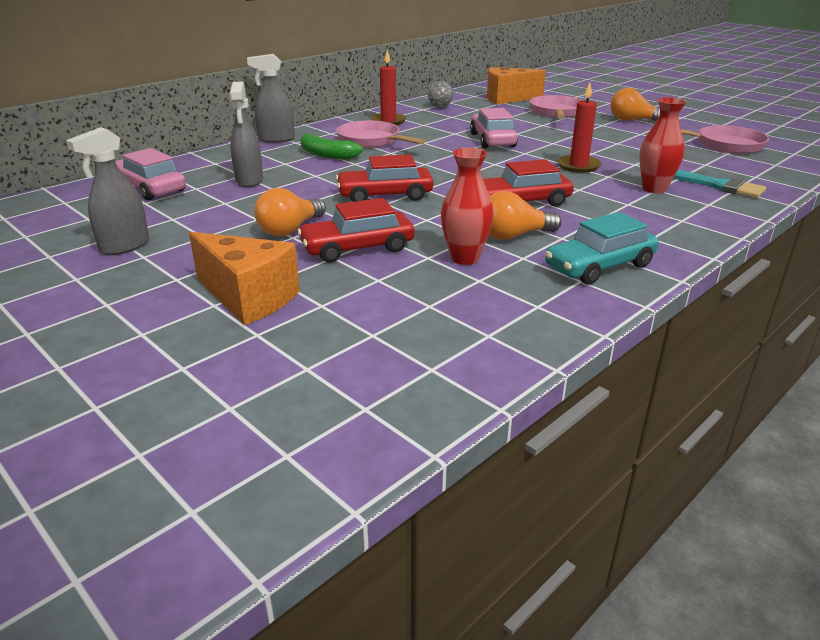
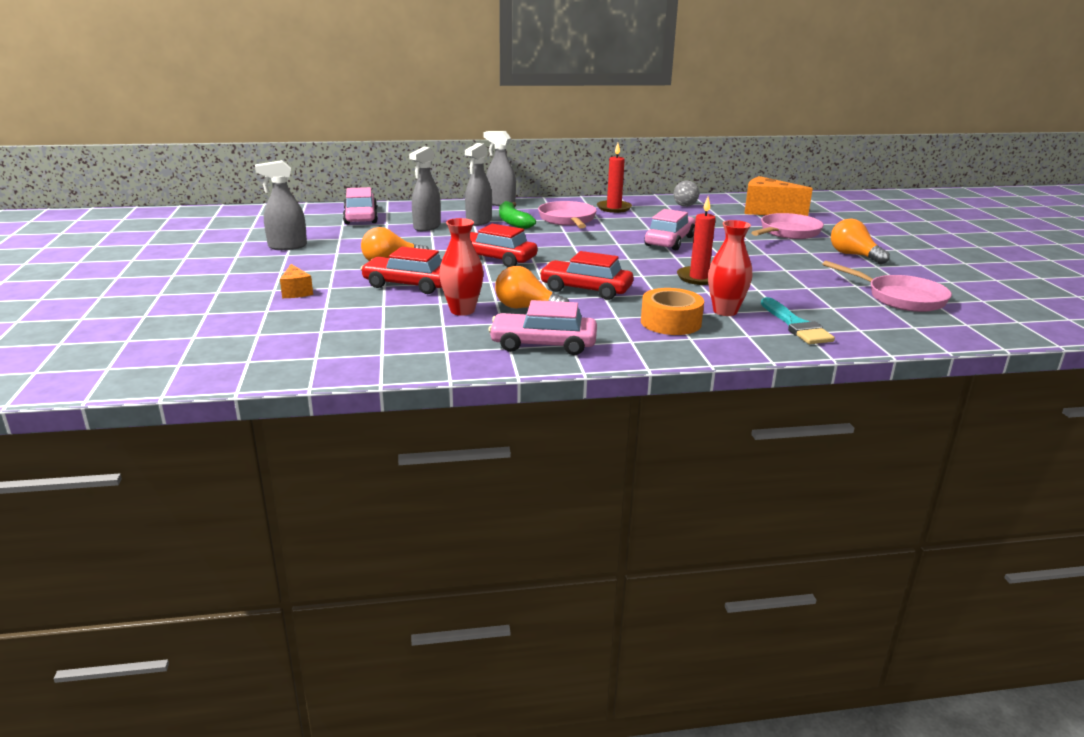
camera: 35 degrees right, 5 degrees down
orange cheese [189,232,300,325] -> orange cheese [280,264,313,298], size x0.52
turquoise car [545,212,659,285] -> pink car [488,300,597,355]
none -> grey spray bottle [465,143,492,226]
none -> orange tape [641,288,704,335]

